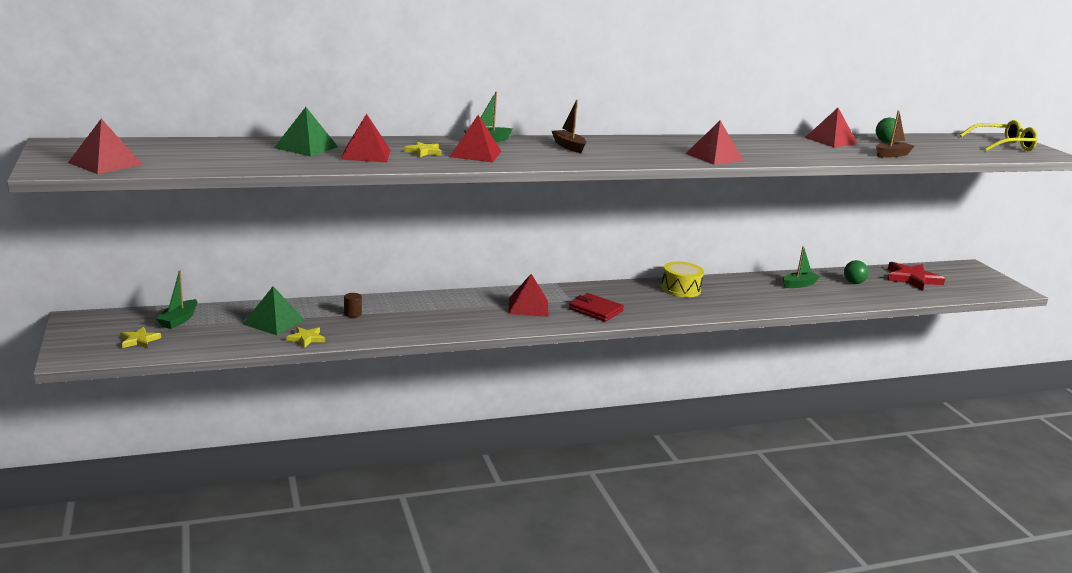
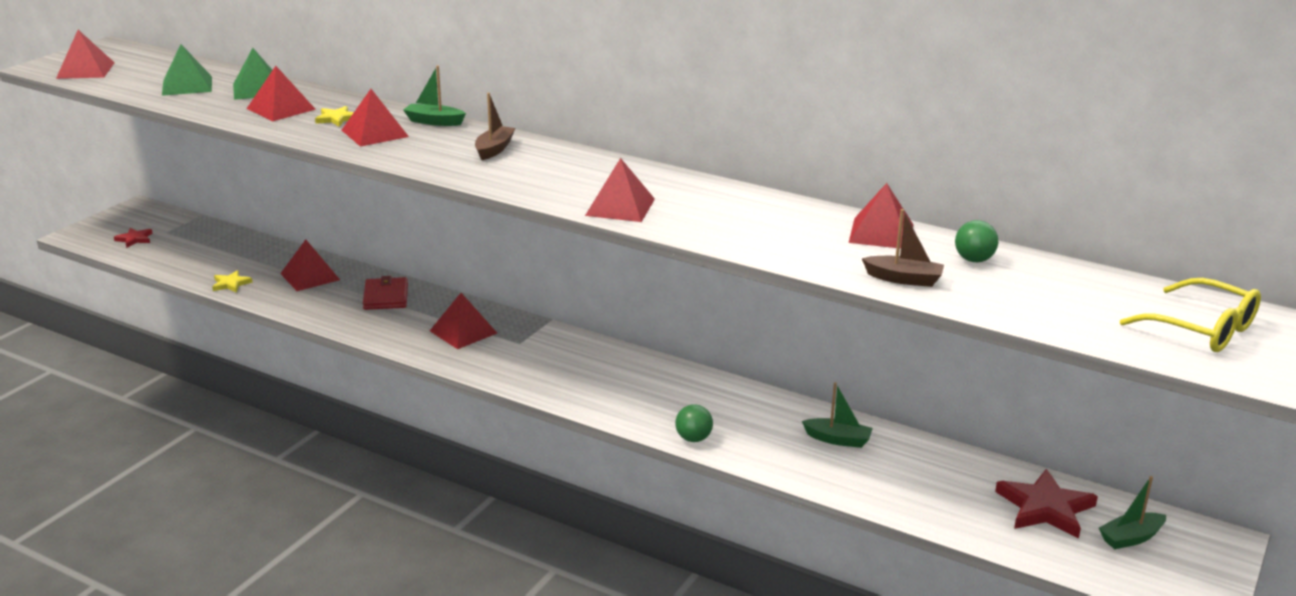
camera: 50 degrees right, 5 degrees up
yellow star [120,327,161,348] -> red star [114,228,152,248]
green boat [156,271,197,329] -> green boat moved to [1099,476,1166,549]
green pyramid [243,286,304,335] -> green pyramid moved to [162,44,212,96]
brown cylinder [344,293,362,317] -> red pyramid [280,239,340,291]
red wallet [569,293,624,322] -> red wallet moved to [363,276,408,310]
yellow drum [661,261,704,297] -> none
green ball [844,260,869,284] -> green ball moved to [675,404,713,442]

